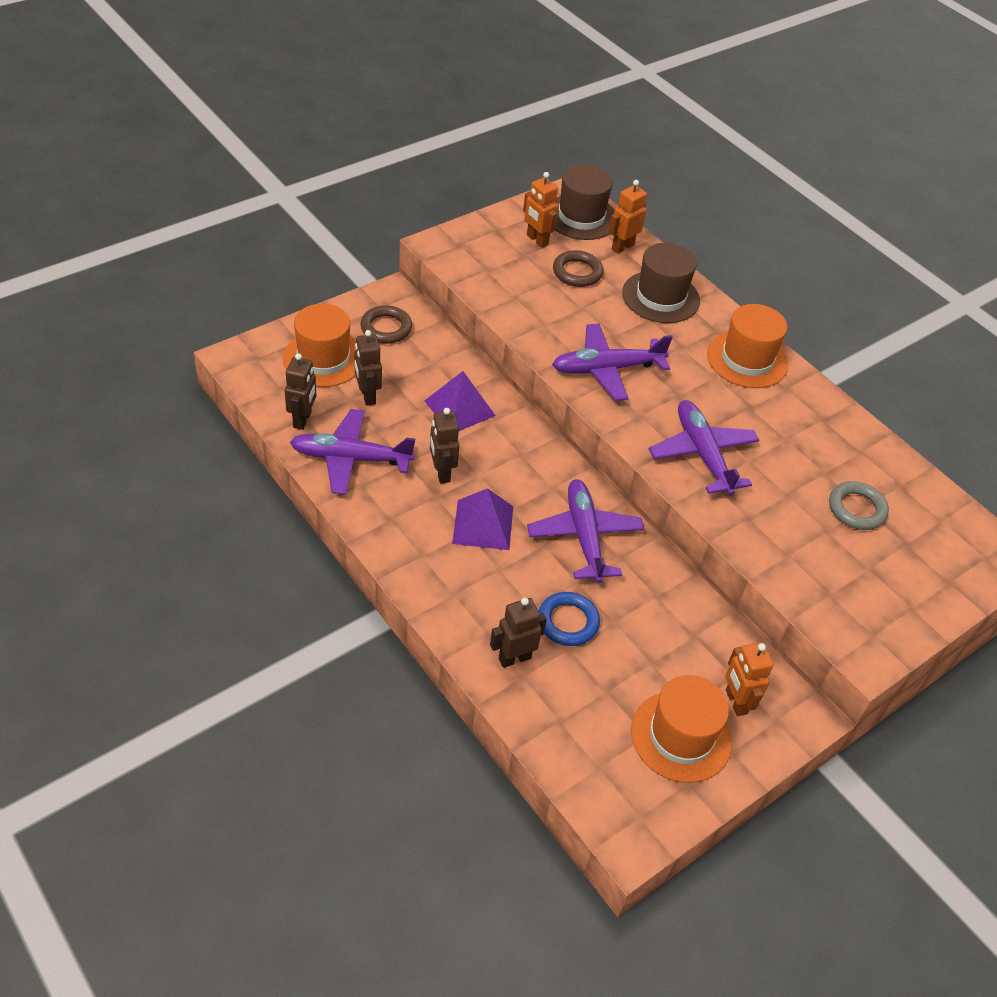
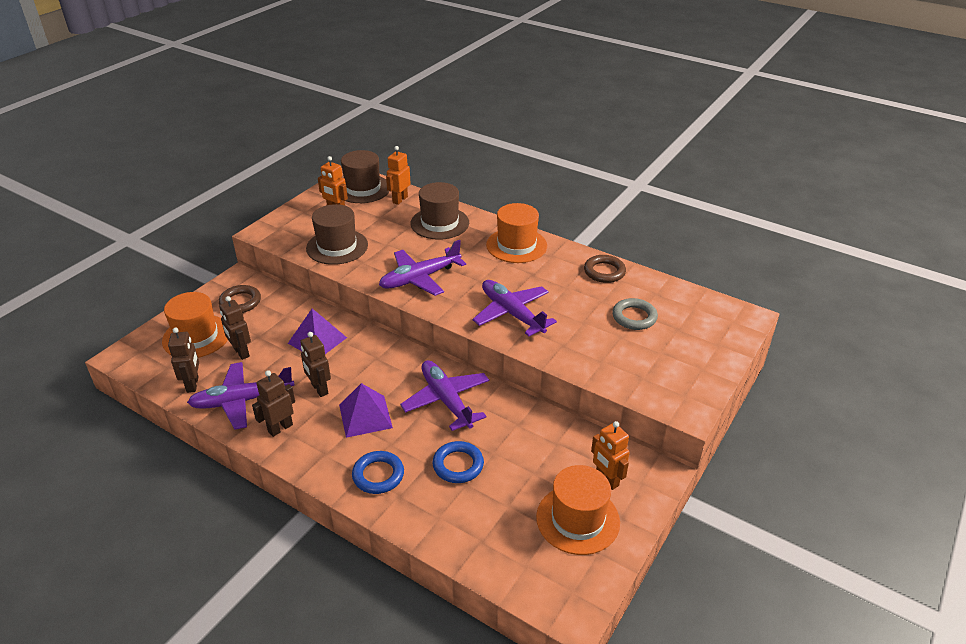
camera: 15 degrees left, 10 degrees down
brown robot [490,598,547,668] -> brown robot moved to [252,370,295,437]
brown ring [553,250,603,287] -> brown ring moved to [584,255,626,283]
none -> brown hat [306,204,368,265]
none -> blue ring [352,451,404,494]

